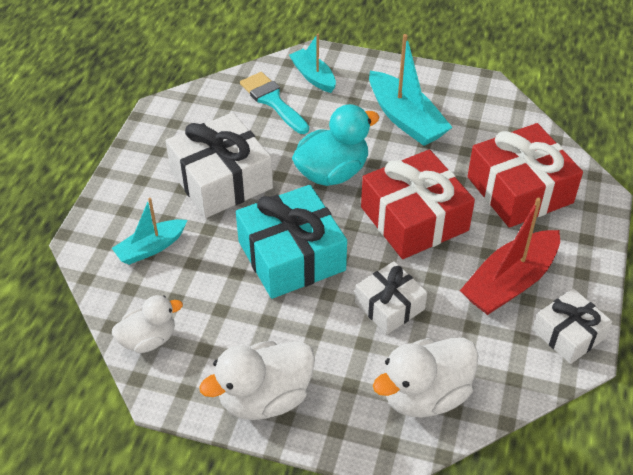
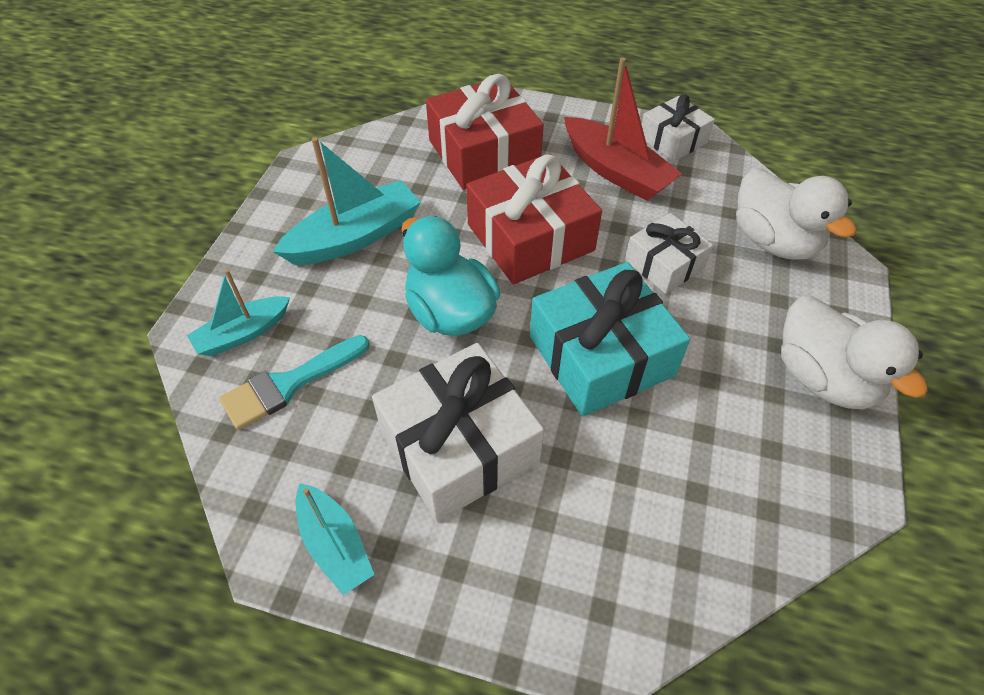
camera: 90 degrees left, 5 degrees up
turquoise boat [112,198,187,265] -> turquoise boat moved to [296,483,374,595]
white duck [112,295,183,353] -> none

